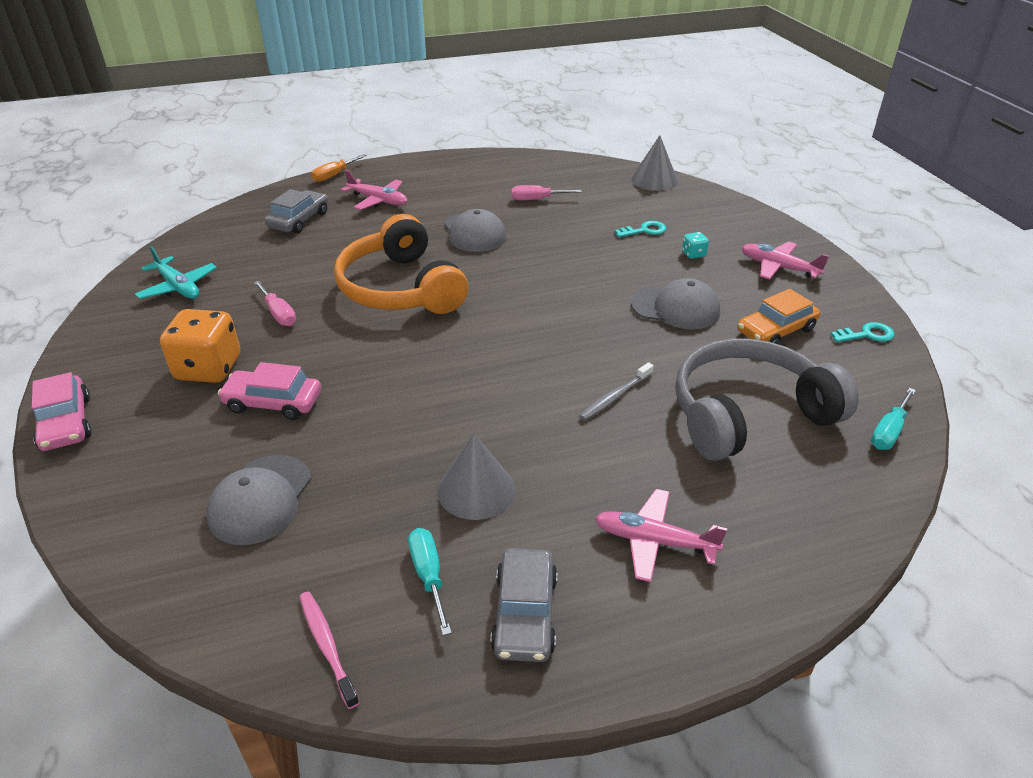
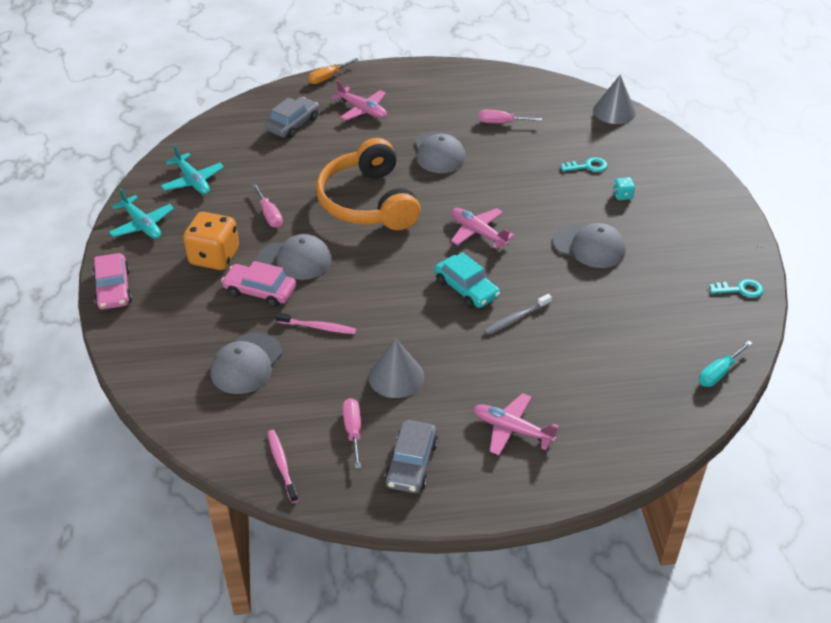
camera: 10 degrees right, 5 degrees up
turquoise screwdriver [408,528,452,636] -> pink screwdriver [342,398,361,469]
grey headphones [675,339,859,461] -> none
orange car [737,289,820,344] -> none
pink plane [741,242,829,280] -> pink plane moved to [451,208,515,249]
none -> turquoise plane [109,188,174,239]
none -> grey cap [257,234,332,280]
none -> pink toothbrush [276,313,356,334]
none -> turquoise car [435,252,500,308]

